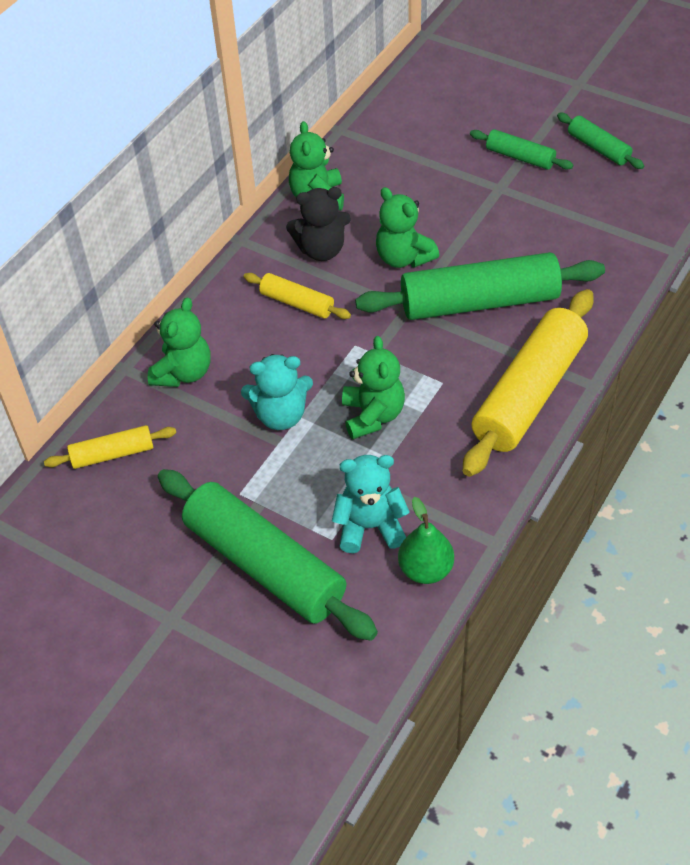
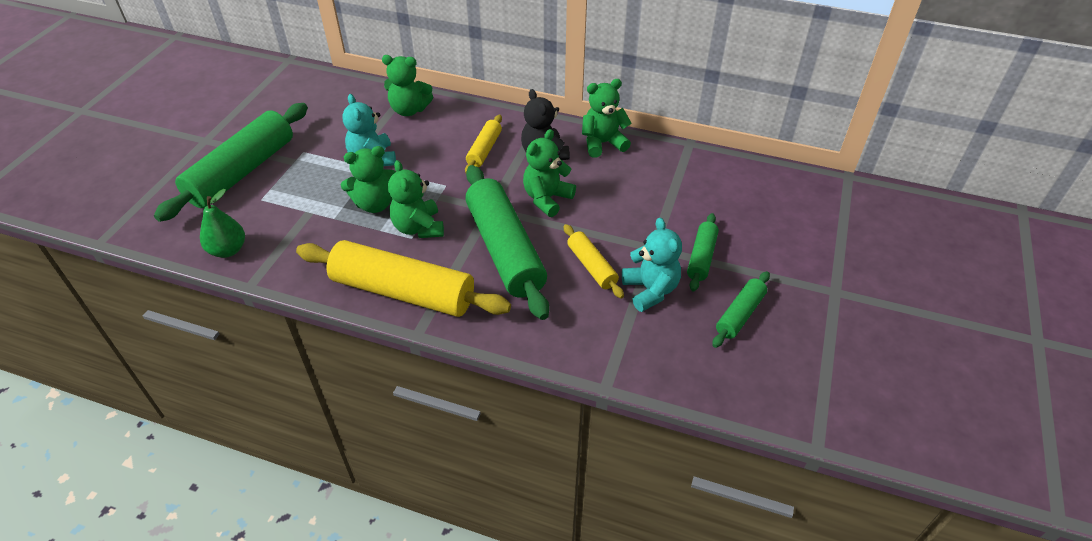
camera: 75 degrees right, 5 degrees down
yellow rolling pin [44,425,176,469] -> yellow rolling pin moved to [564,224,624,298]
turquoise teddy bear [332,455,410,553] -> turquoise teddy bear moved to [622,218,682,312]
none -> green teddy bear [388,160,444,238]

